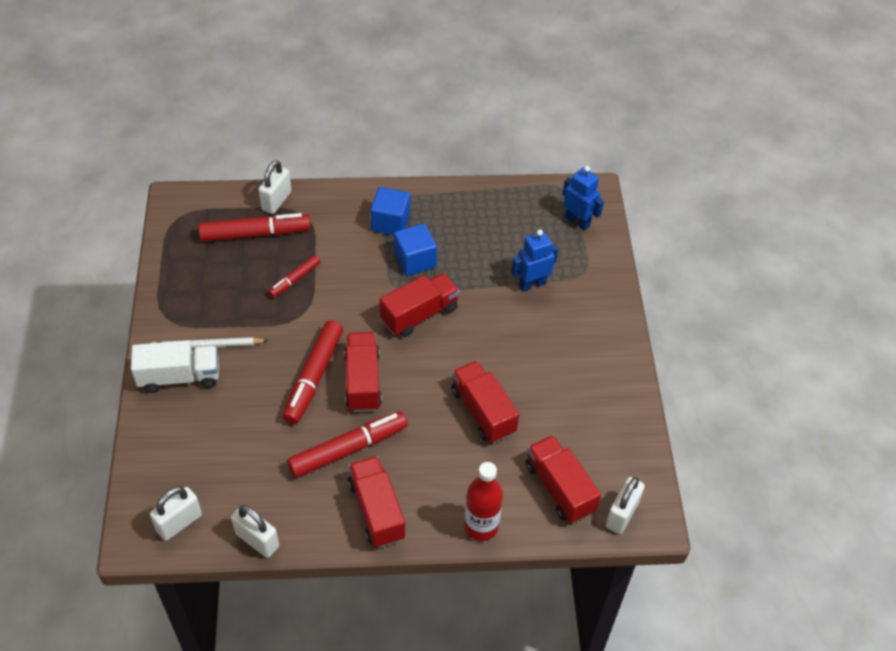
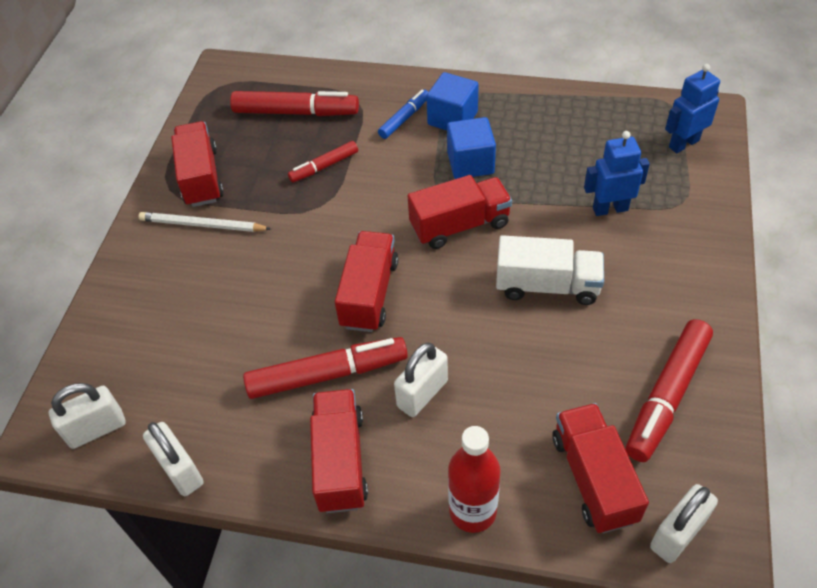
camera: 20 degrees right, 0 degrees up
white truck [131,340,219,393] -> white truck moved to [496,235,604,305]
white padlock [258,160,292,214] -> white padlock moved to [394,343,448,417]
red marker [282,320,343,425] -> red marker moved to [626,319,713,462]
red truck [451,361,519,443] -> red truck moved to [171,121,224,207]
blue robot [563,166,604,231] -> blue robot turned 90 degrees counterclockwise [665,64,720,153]
none -> blue marker [378,89,428,139]

